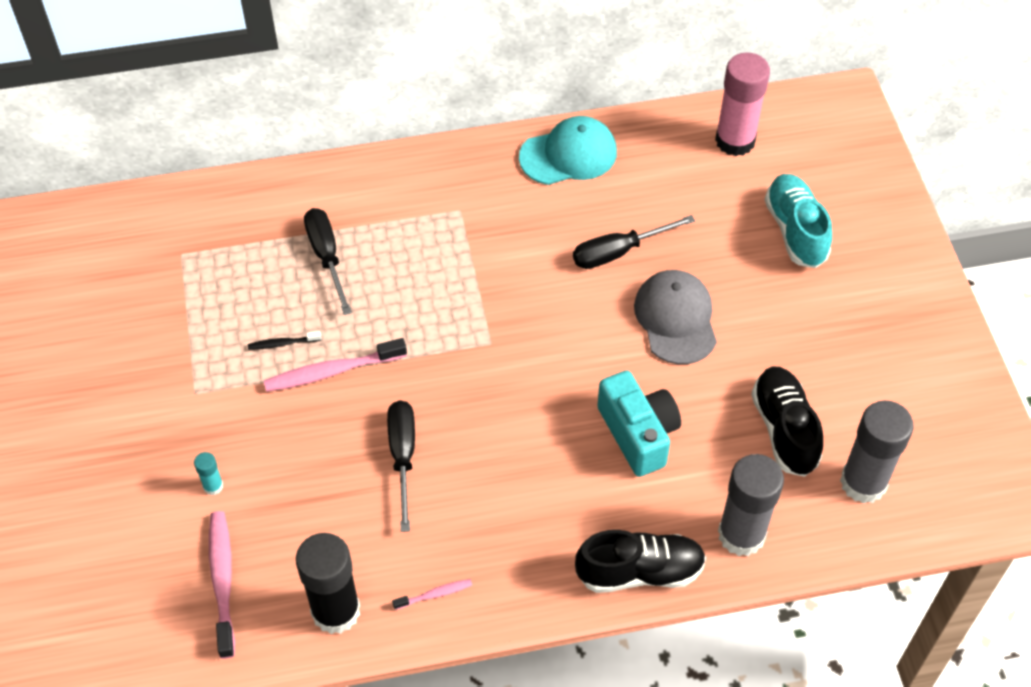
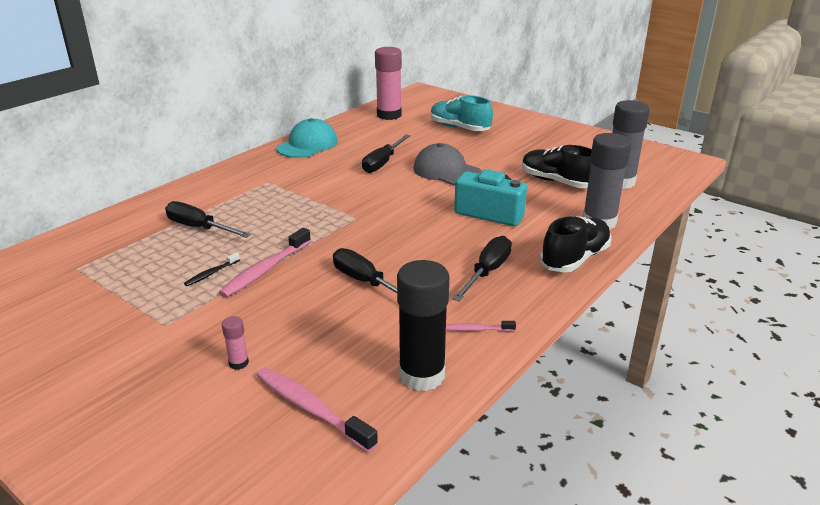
camera: 40 degrees left, 25 degrees down
turquoise glue stick [194,452,223,495] -> pink glue stick [222,316,249,370]
pink toothbrush [392,579,472,610] -> pink toothbrush turned 120 degrees counterclockwise [446,321,516,332]
none -> black screwdriver [452,236,512,301]

